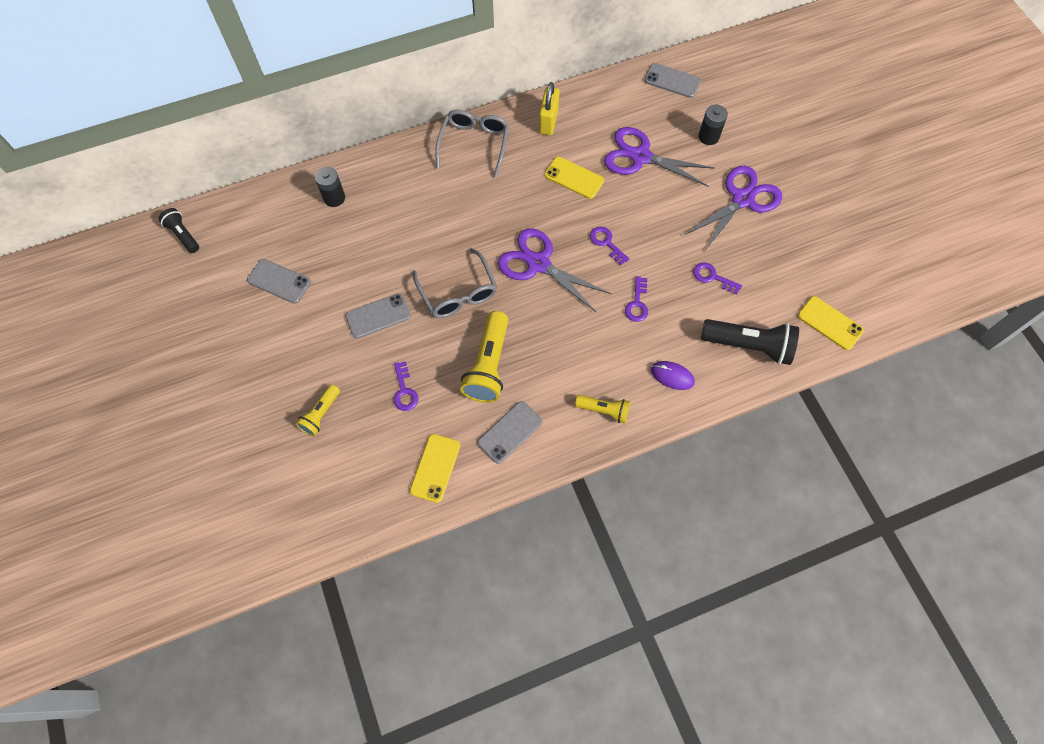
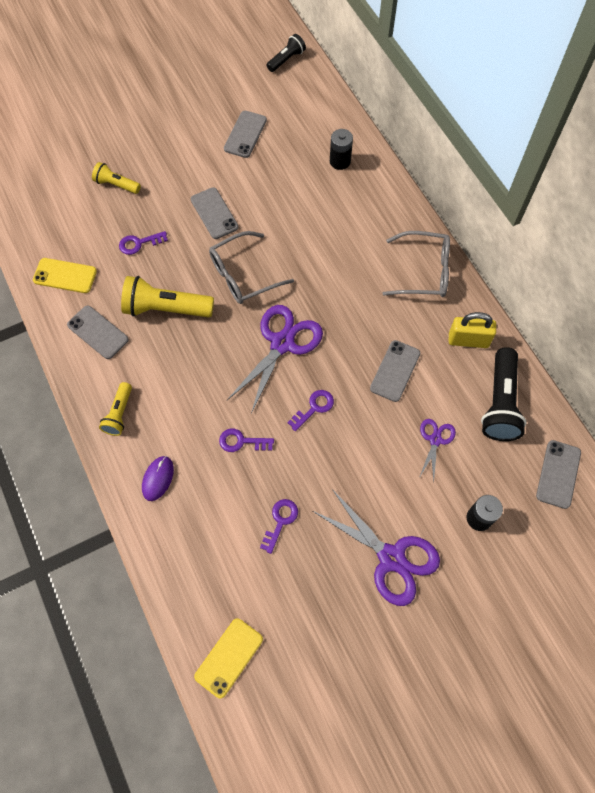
camera: 85 degrees right, 0 degrees up
yellow phone [544,157,604,199] -> grey phone [370,340,420,402]
purple scissors [604,127,715,187] -> purple scissors [419,419,456,482], size x0.52
black flashlight [701,319,799,365] -> black flashlight moved to [481,347,526,441]

